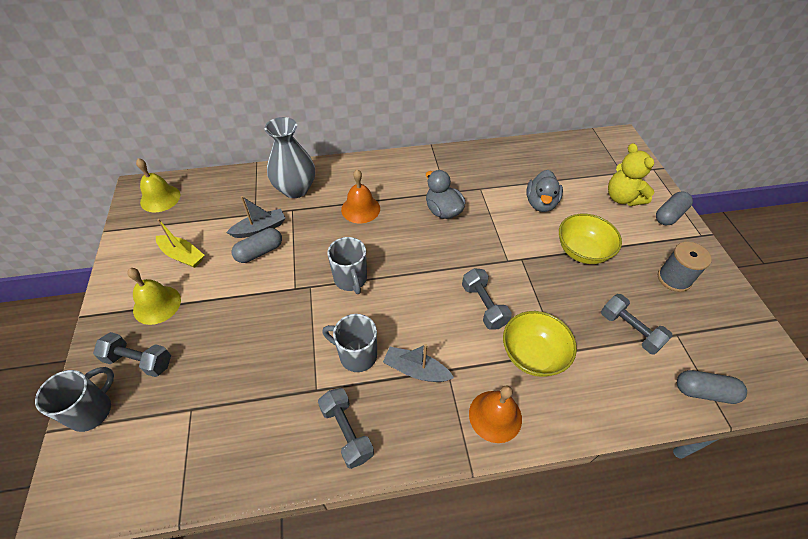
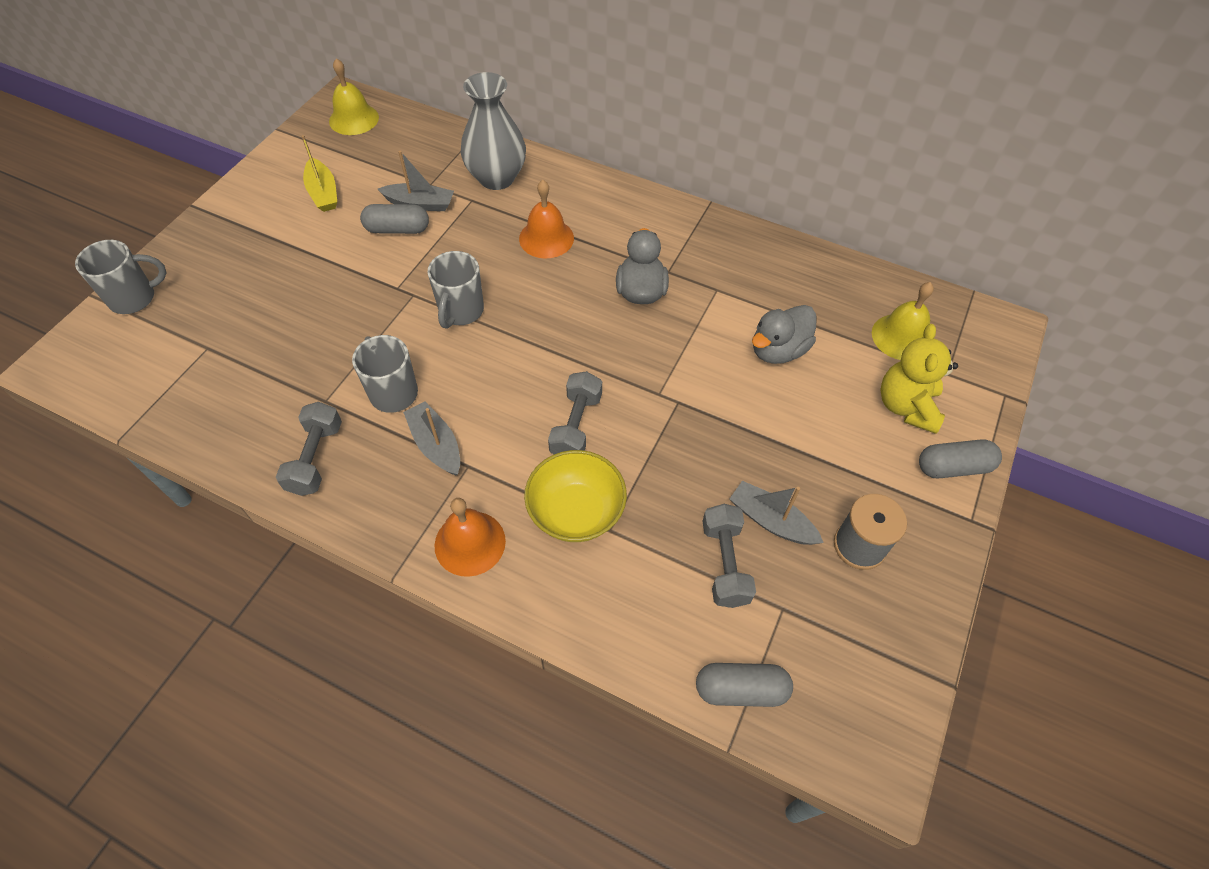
camera: 35 degrees right, 5 degrees up
grey dumbbell [93,332,171,377] -> none
yellow bell [127,268,181,325] -> yellow bell moved to [872,282,934,360]
yellow bowl [559,214,622,264] -> none
grey capsule [677,370,747,404] -> grey capsule turned 45 degrees counterclockwise [696,663,793,707]
none -> grey boat [730,481,824,545]

